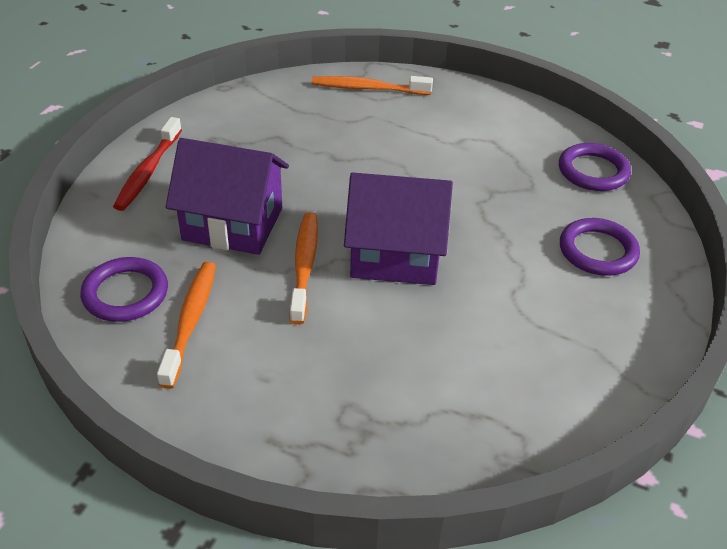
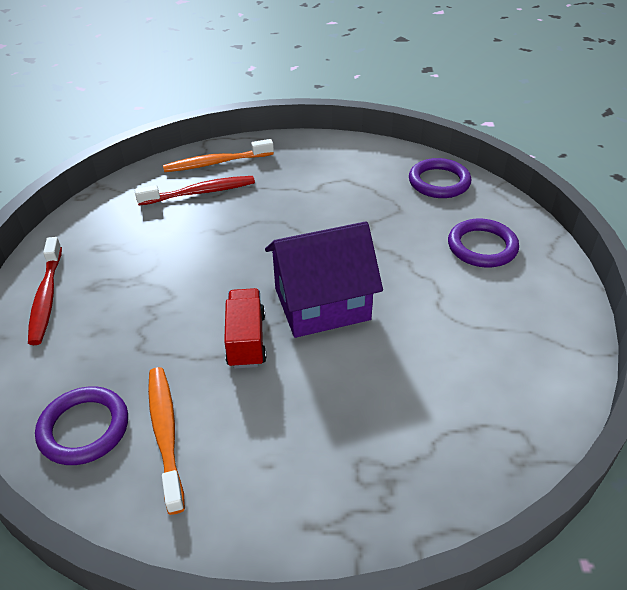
camera: 20 degrees left, 0 degrees up
purple house [166,138,289,255] -> none
orange toothbrush [290,212,318,325] -> red truck [224,288,266,369]
none -> red toothbrush [134,176,255,206]

